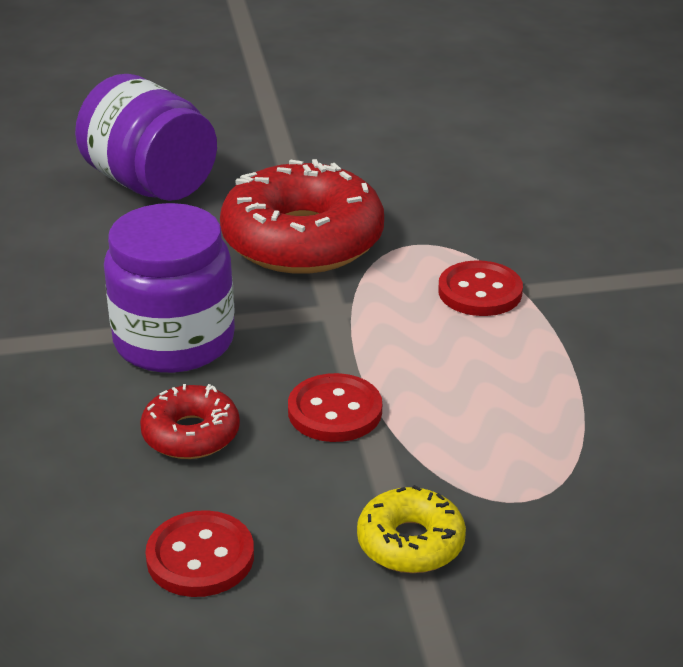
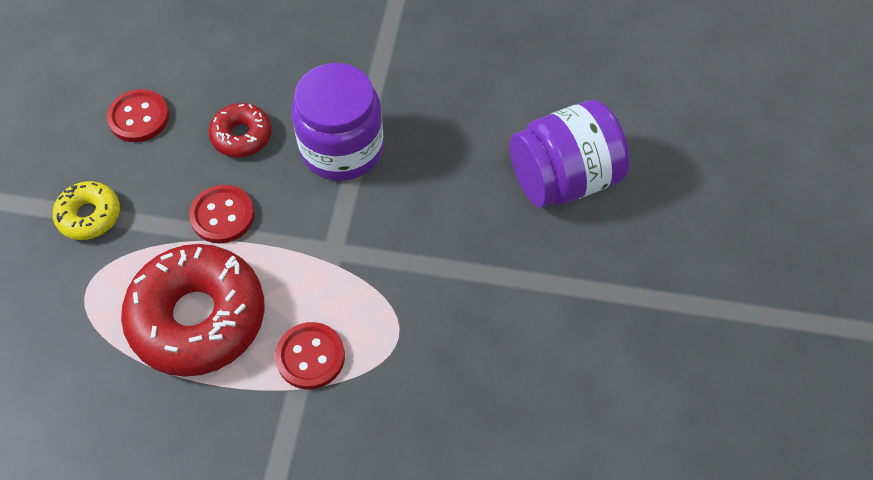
camera: 110 degrees right, 25 degrees up
red donut [220,159,384,274] -> red donut moved to [121,244,264,377]

